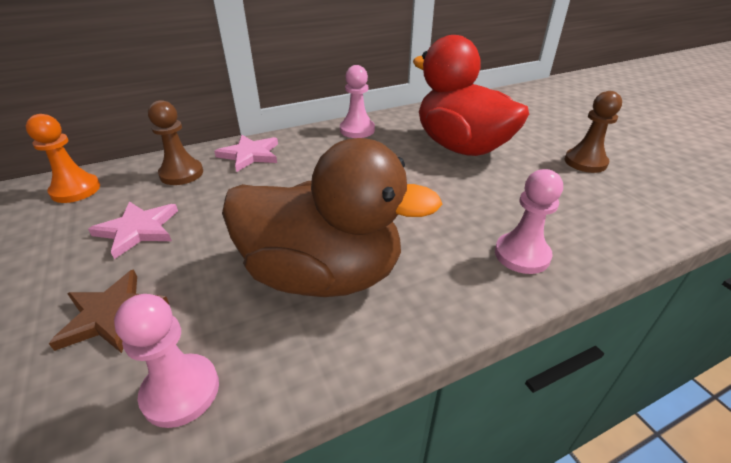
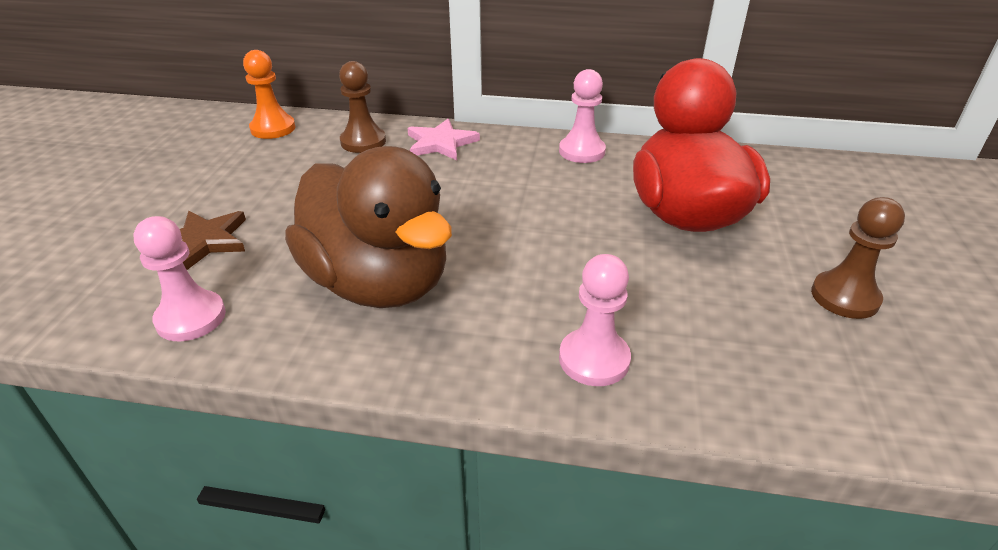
camera: 35 degrees right, 0 degrees up
pink star [88,201,178,259] -> none

